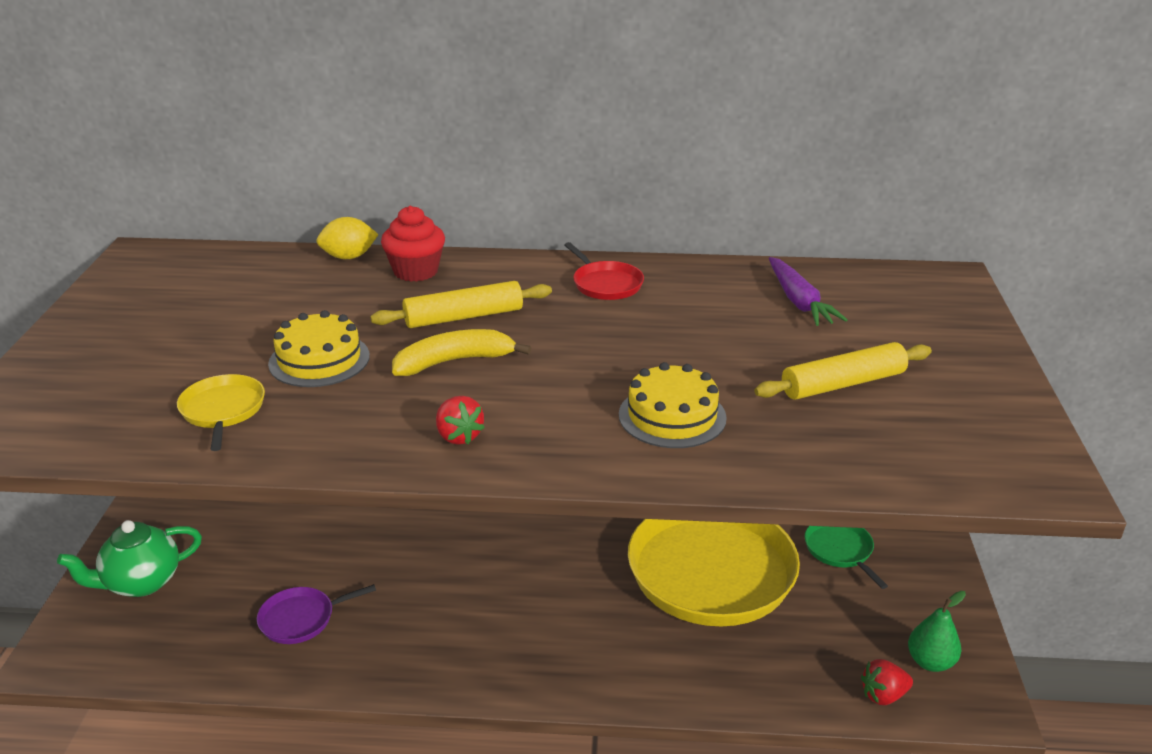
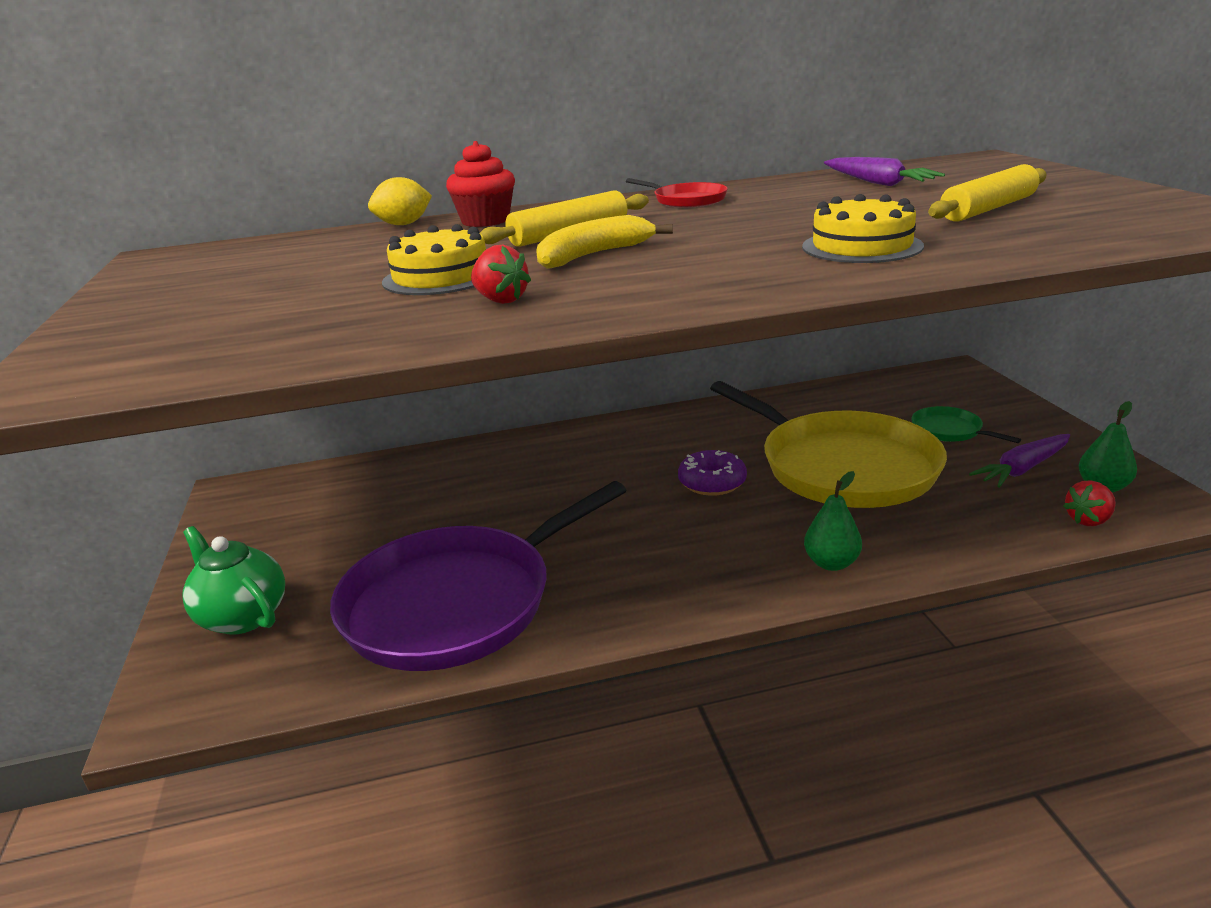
camera: 15 degrees left, 5 degrees down
green teapot [57,520,202,597] -> green teapot turned 90 degrees clockwise [183,526,285,635]
yellow pan [177,374,265,451] -> none
purple pan [257,584,376,644] -> purple pan [330,481,627,671], size x2.42
red strawberry [436,396,485,445] -> red strawberry moved to [471,245,531,304]
none -> purple donut [678,450,747,496]
none -> green pear [804,471,862,571]
none -> purple carrot [969,434,1070,488]

